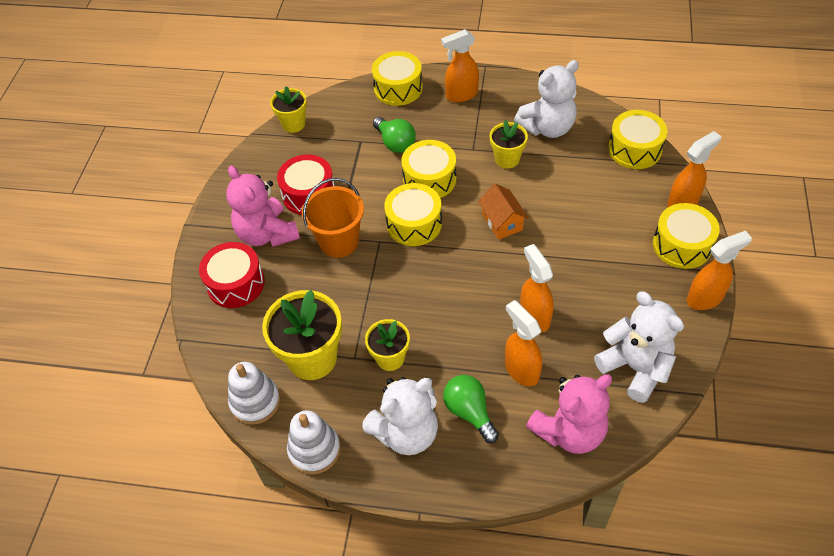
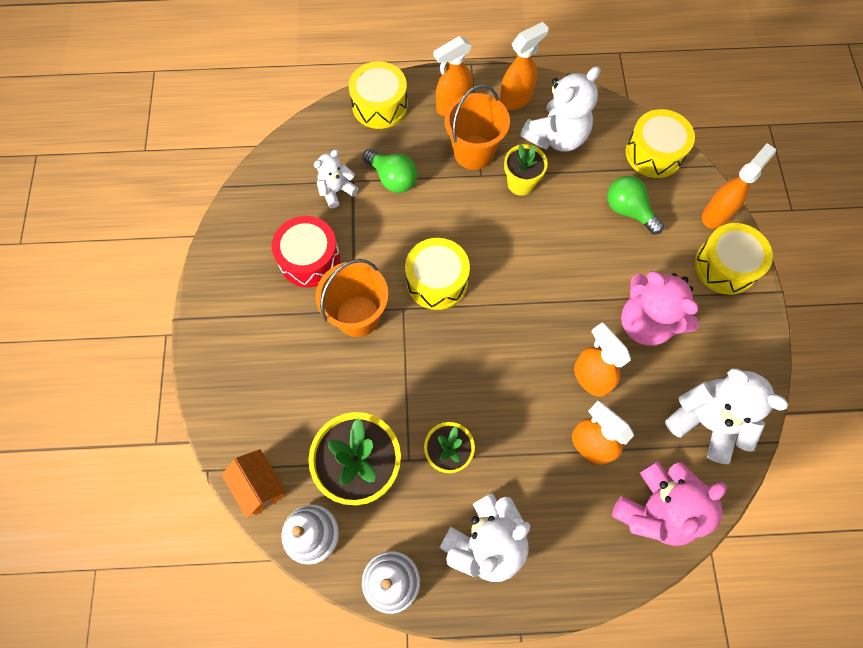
camera: 15 degrees left, 15 degrees up
red drum [199,242,265,308] -> none
pink teddy bear [226,166,300,247] -> pink teddy bear moved to [621,271,699,346]
yellow flower pot [270,86,307,133] -> none
yellow drum [401,140,456,198] -> none
green light bulb [443,375,499,443] -> green light bulb moved to [607,176,664,234]
orange house [478,184,529,240] -> orange house moved to [222,449,286,519]
orange spray bottle [687,231,752,310] -> orange spray bottle moved to [500,22,549,110]
none -> white teddy bear [314,149,358,208]
none -> orange bucket [444,84,510,170]

